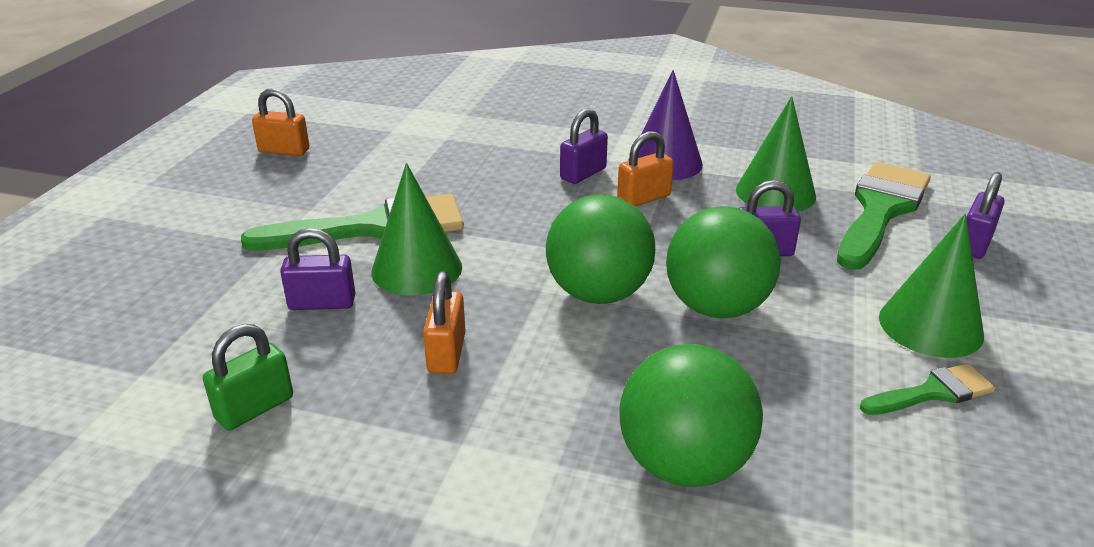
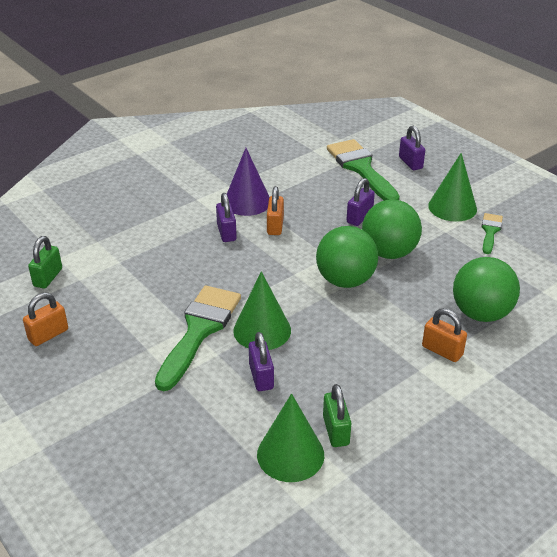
camera: 55 degrees left, 5 degrees up
purple padlock [280,228,355,310] -> purple padlock turned 45 degrees counterclockwise [249,332,274,391]
orange padlock [423,271,466,374] -> orange padlock moved to [422,308,467,362]
green cone [736,96,816,212] -> green cone moved to [257,393,324,482]
none -> green padlock [28,236,62,289]

